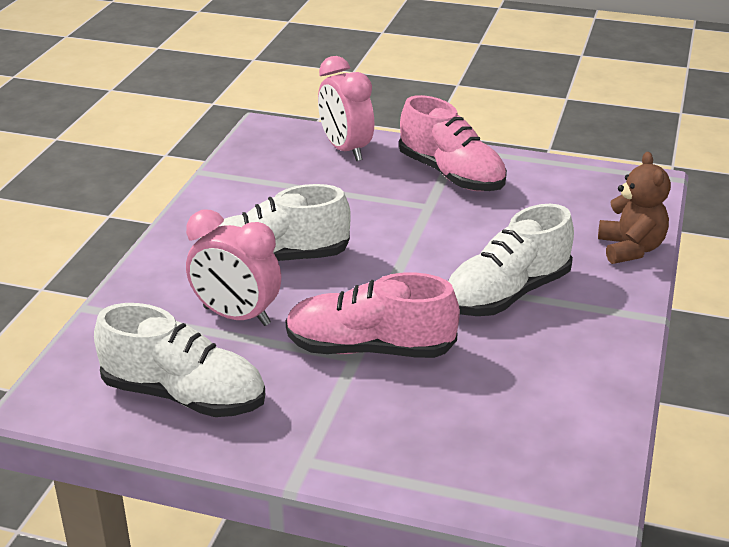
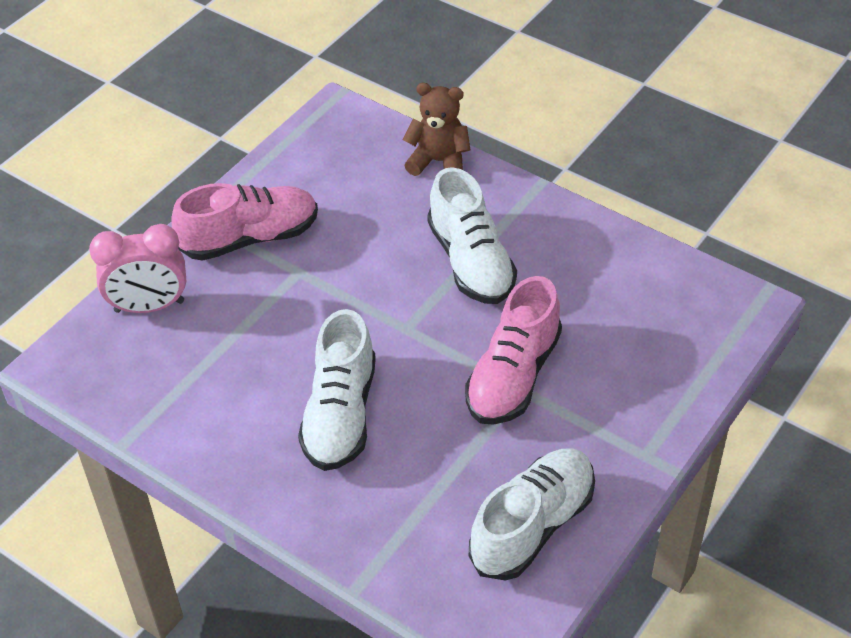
camera: 70 degrees left, 15 degrees up
pink clock [186,210,281,326] -> none

